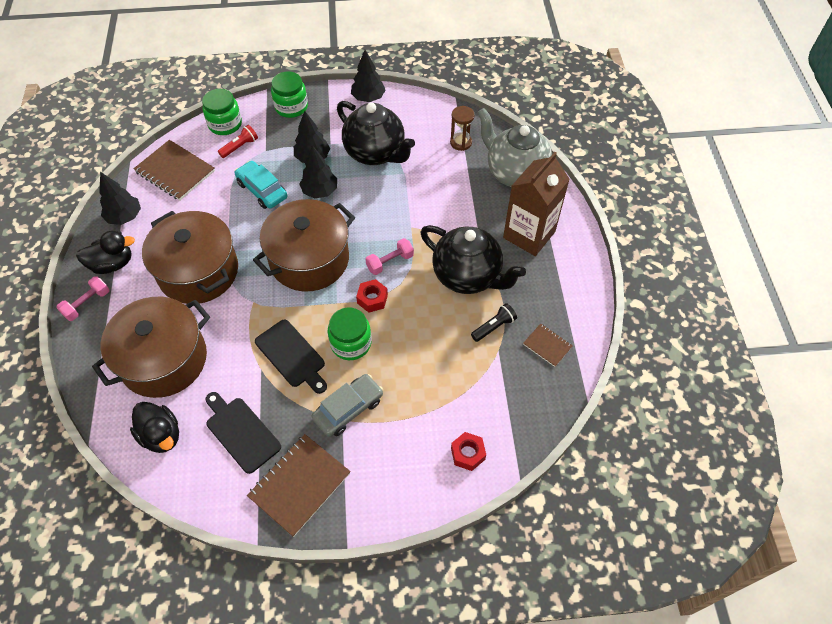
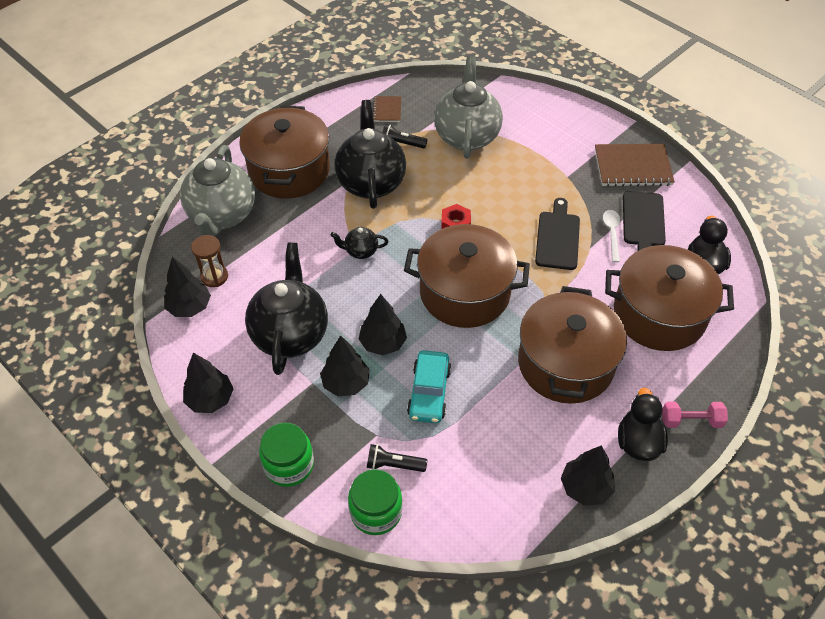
camera: 130 degrees left, 5 degrees down
black duck [76,230,135,274] -> black duck turned 60 degrees clockwise [618,388,668,461]
brown notebook [133,140,215,200] -> none
red flashlight [218,125,258,158] -> black flashlight [367,444,427,472]
grey car [312,374,383,437] -> none
green jar [328,307,371,360] -> none
pink dumbbell [366,238,414,275] -> none
red nut [451,432,486,471] -> none
brown carton [503,152,570,256] -> brown pot [239,106,330,199]
none -> black tree [164,257,211,317]
none -> black teapot [330,227,388,259]
none -> grey teapot [434,56,503,159]
none -> white spoon [603,210,620,262]

